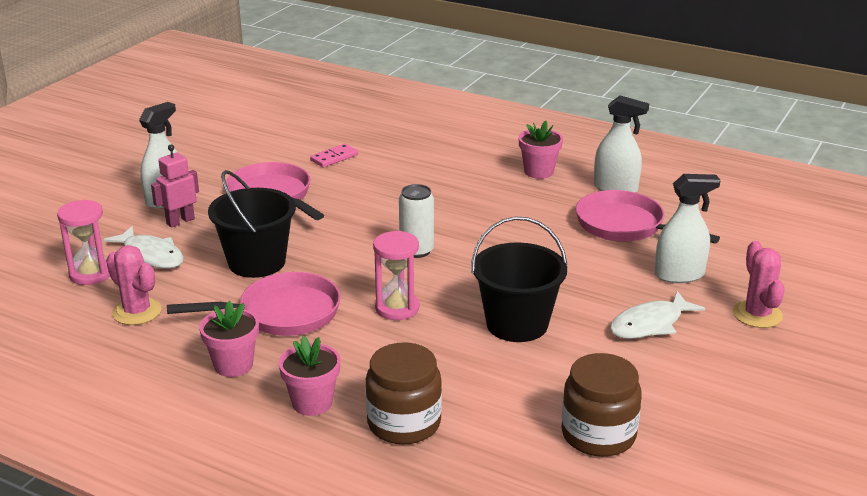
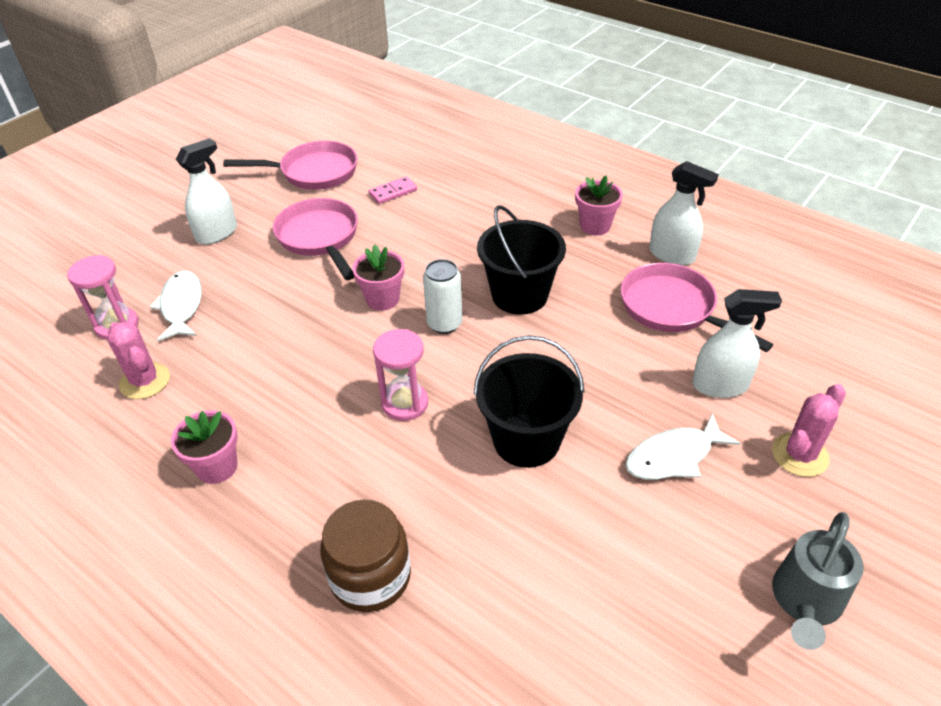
camera: 10 degrees right, 15 degrees up
white fish [103,226,184,269] -> white fish turned 150 degrees counterclockwise [150,271,202,341]
pink robot [151,145,199,228] -> none
pink pan [167,272,341,336] -> pink pan moved to [223,141,357,190]
black bucket [208,170,296,278] -> black bucket moved to [477,205,566,315]
pink flower pot [278,336,340,416] -> pink flower pot moved to [353,245,404,311]
brown jar [561,353,642,457] -> none
pink cactus [733,241,785,328] -> pink cactus turned 45 degrees clockwise [772,384,846,477]
none -> grey watering can [772,512,864,650]

